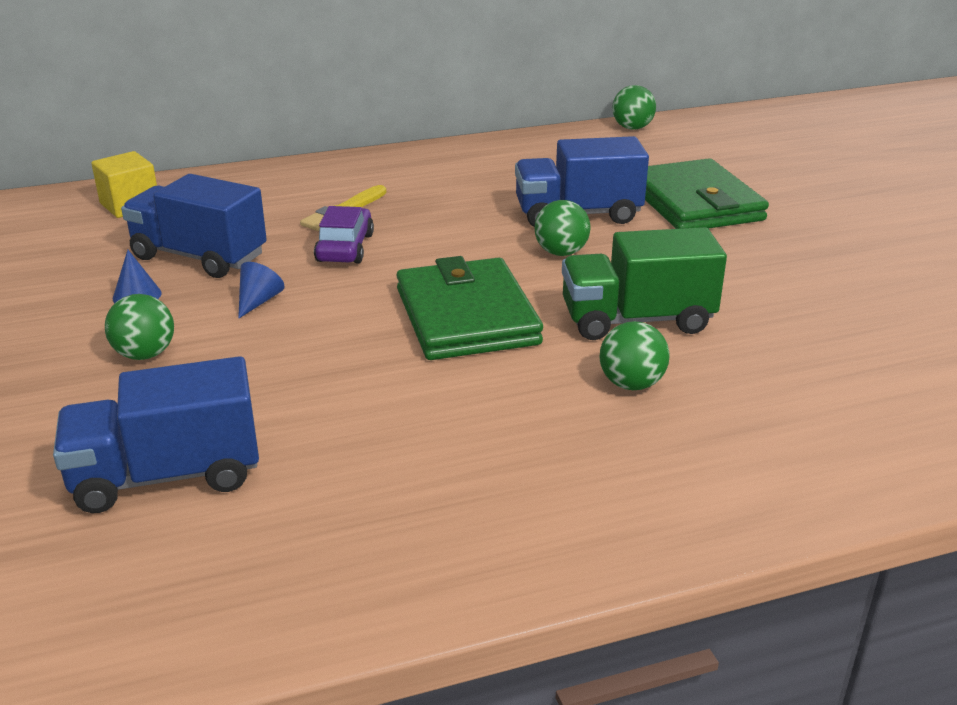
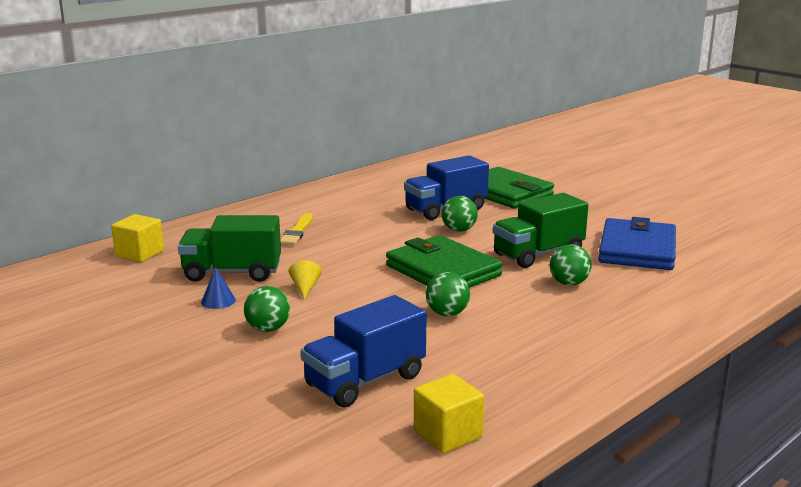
camera: 25 degrees left, 10 degrees down
blue truck [121,174,267,278] -> green truck [178,215,281,282]
blue cone [238,262,285,319] -> yellow cone [289,260,322,299]
purple car [314,206,374,263] -> none
green ball [612,85,656,130] -> green ball moved to [426,272,470,316]
none -> yellow cube [414,374,484,453]
none -> blue wallet [598,217,676,270]

